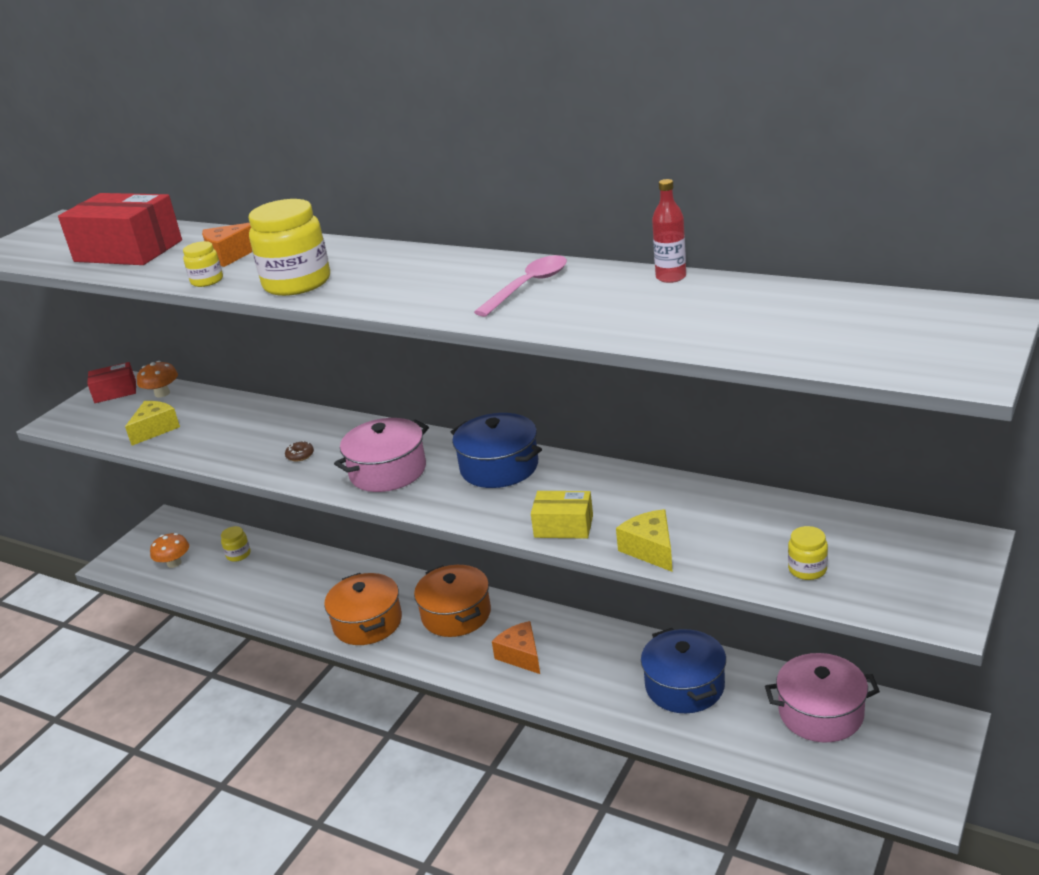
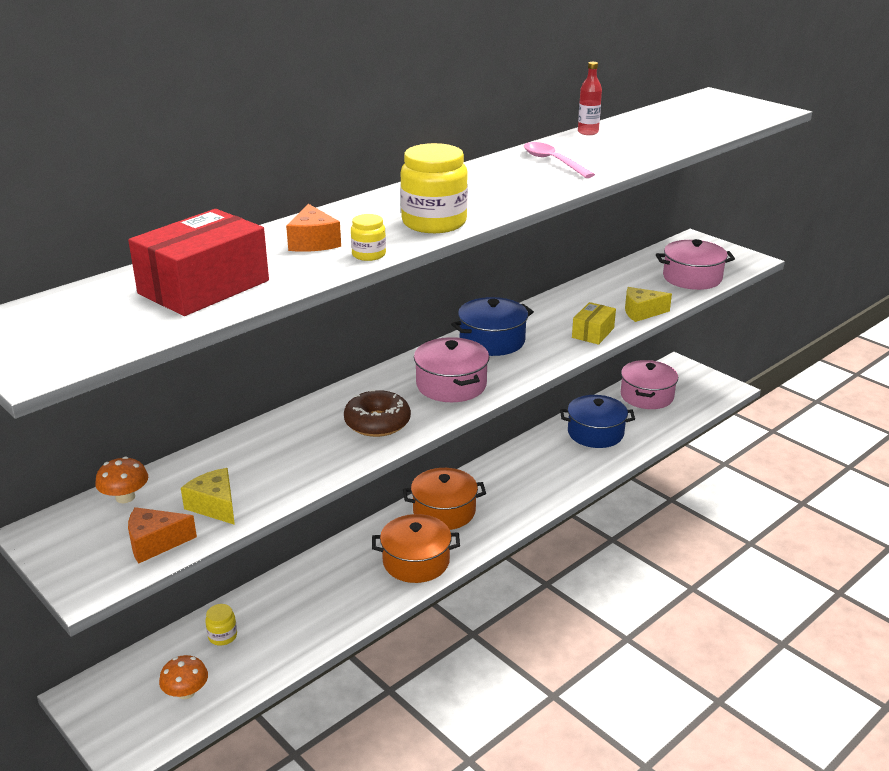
camera: 75 degrees left, 0 degrees up
red box [87,362,136,403] -> none
brown donut [285,441,314,462] -> brown donut [344,390,411,437], size x2.32
orange cheese [492,621,540,674] -> orange cheese moved to [128,507,197,564]
yellow jar [788,526,828,580] -> pink pot [656,239,735,290]

